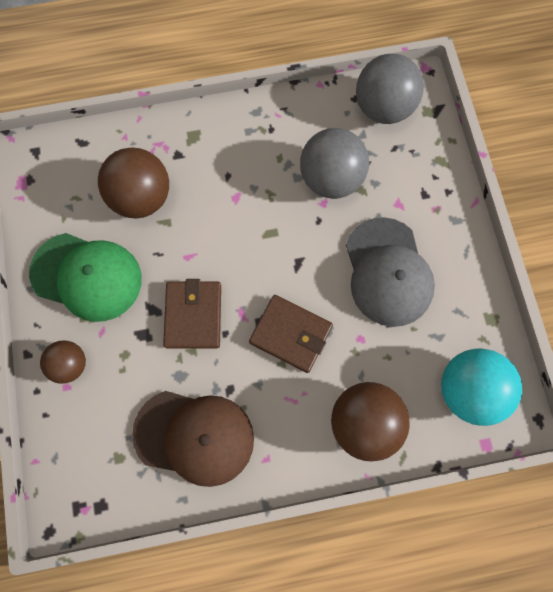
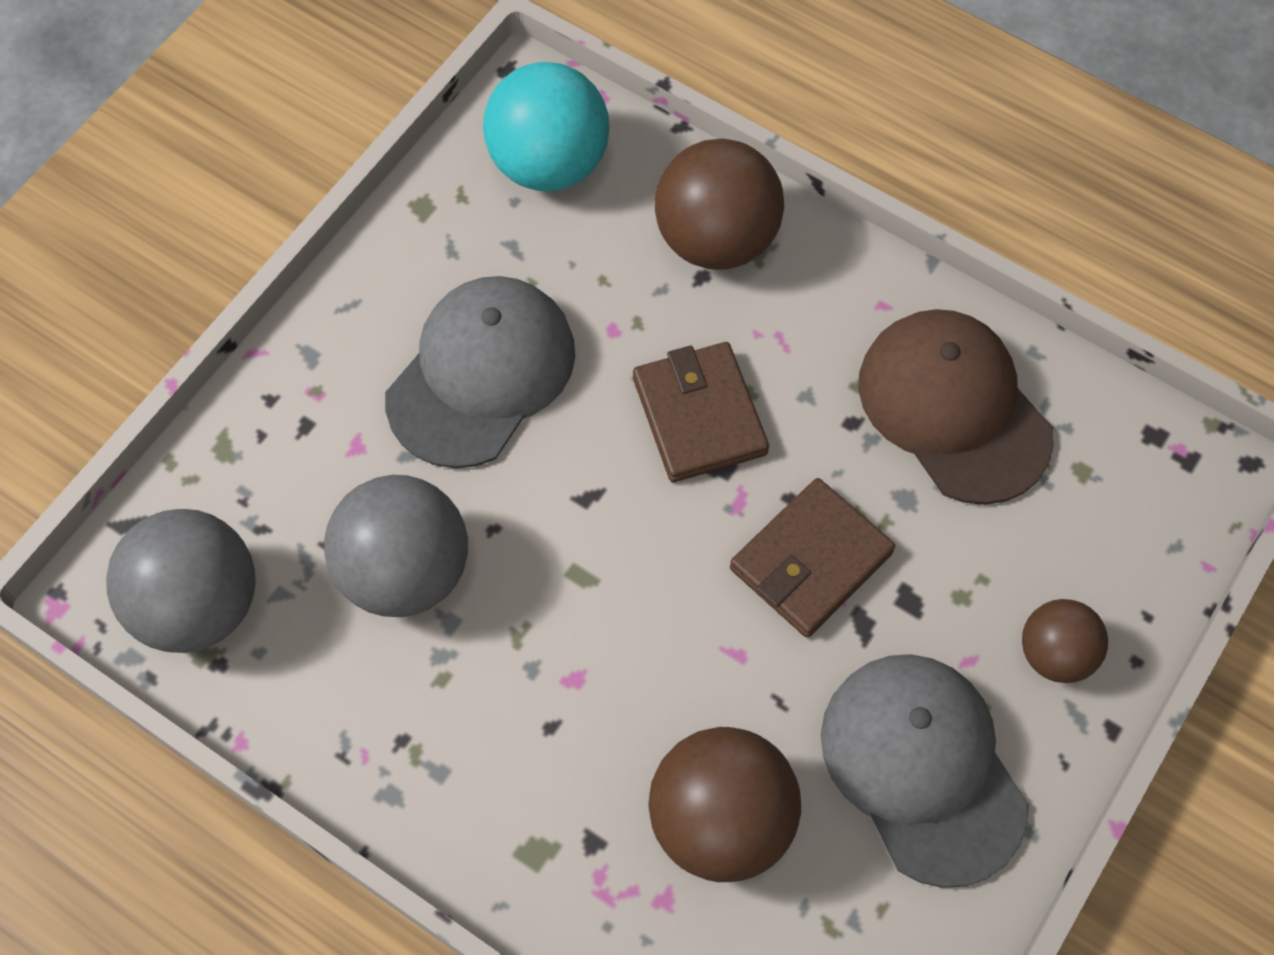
camera: 135 degrees left, 10 degrees down
green cap [29,233,142,322] -> grey cap [821,654,1029,888]

